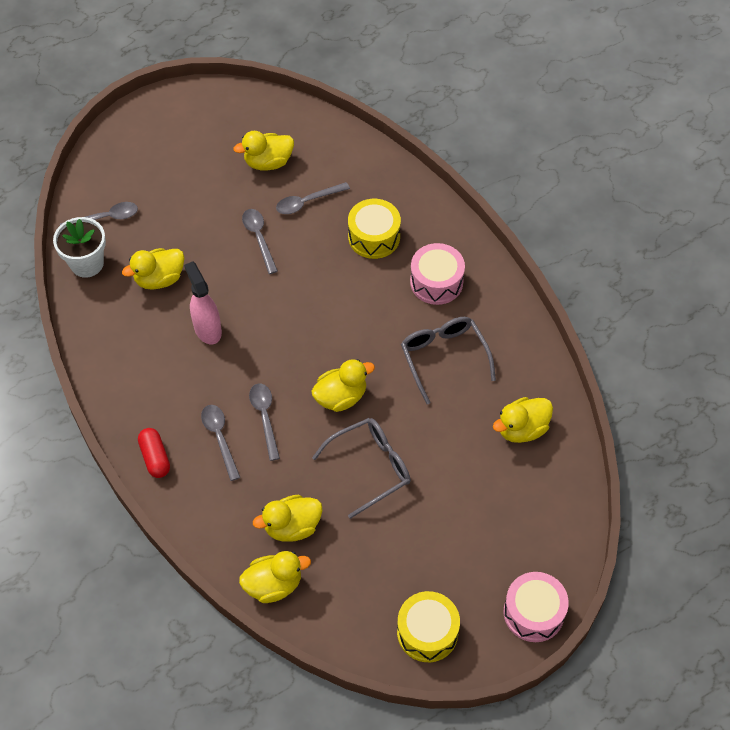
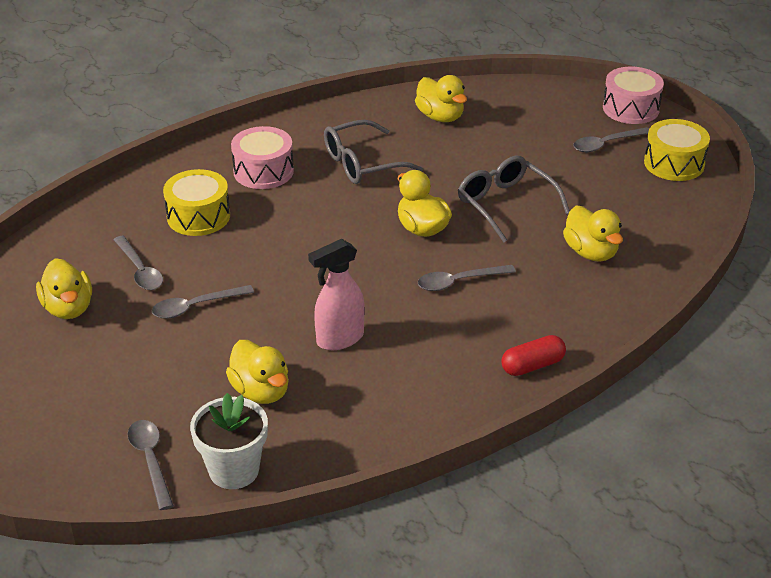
camera: 95 degrees left, 20 degrees down
grey spoon [201,405,240,481] -> grey spoon moved to [573,127,649,152]
yellow duck [239,551,311,603] -> none

